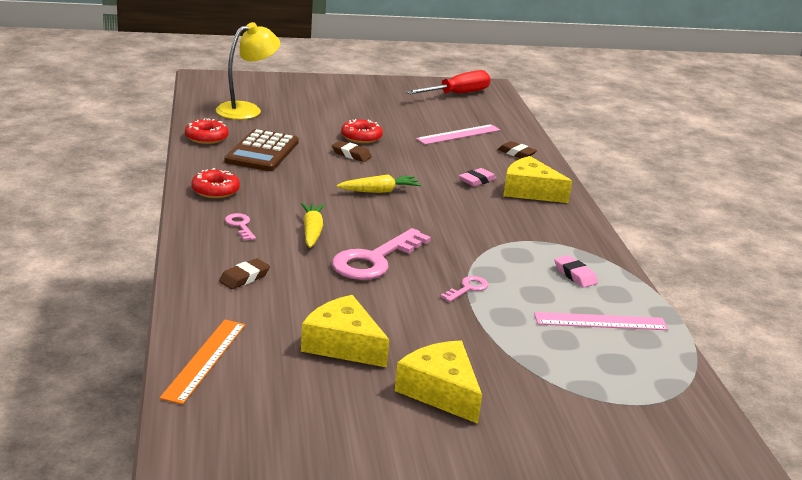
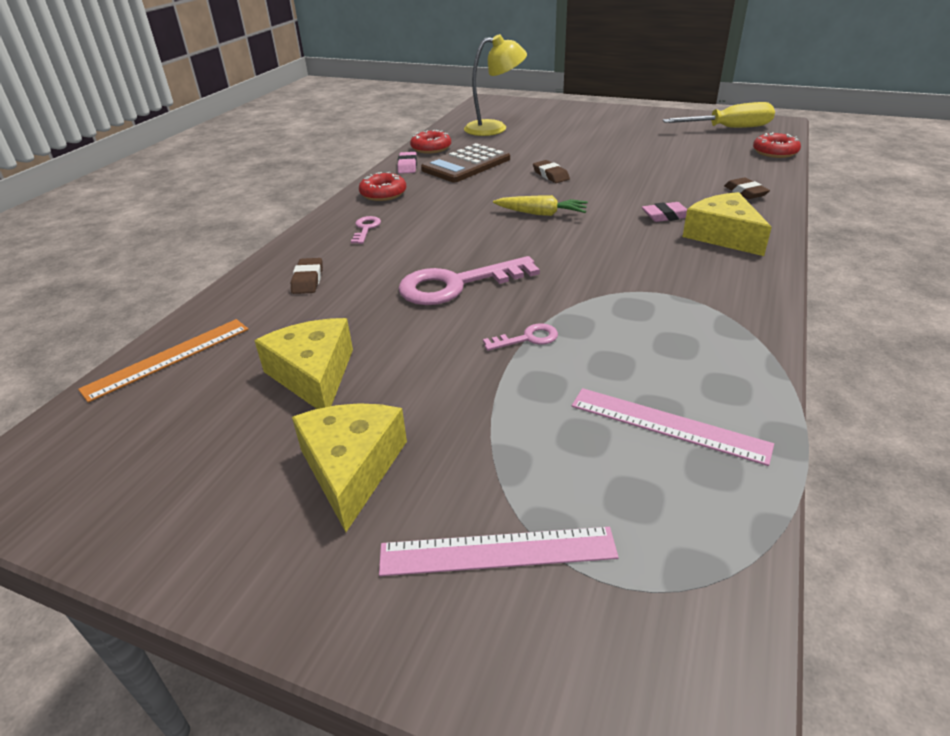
camera: 35 degrees right, 10 degrees up
brown eraser [219,258,270,289] -> brown eraser turned 75 degrees counterclockwise [291,258,323,294]
yellow carrot [301,203,325,248] -> none
red donut [341,119,383,143] -> red donut moved to [753,132,801,158]
red screwdriver [406,70,491,94] -> yellow screwdriver [663,102,775,128]
pink ruler [416,124,500,145] -> pink ruler moved to [379,527,618,576]
pink eraser [555,255,598,288] -> pink eraser moved to [397,152,417,174]

